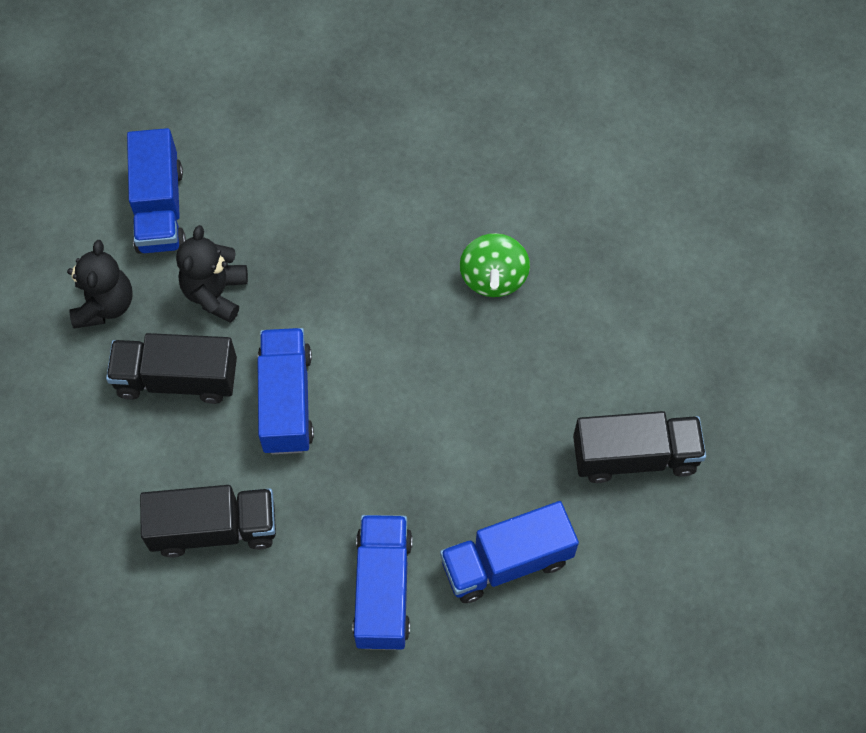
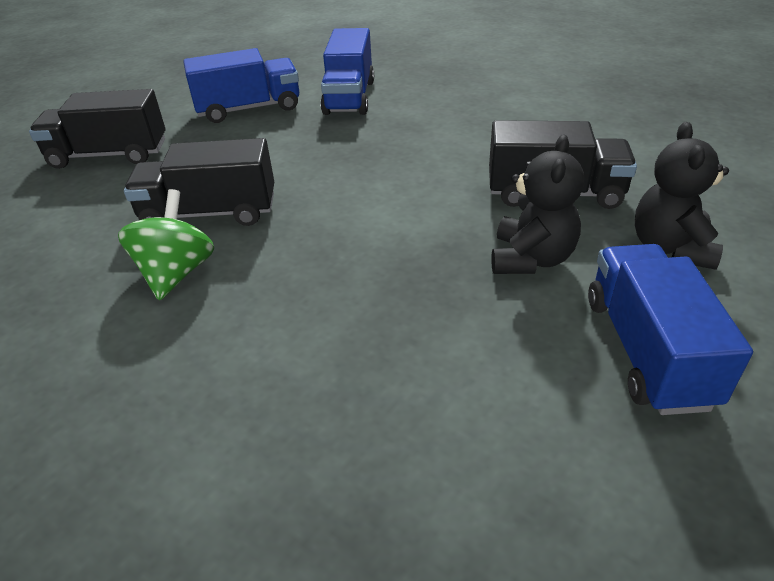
camera: 175 degrees left, 25 degrees down
black truck [140,485,276,558] -> black truck moved to [124,138,274,226]
blue truck [257,328,314,454] -> none

